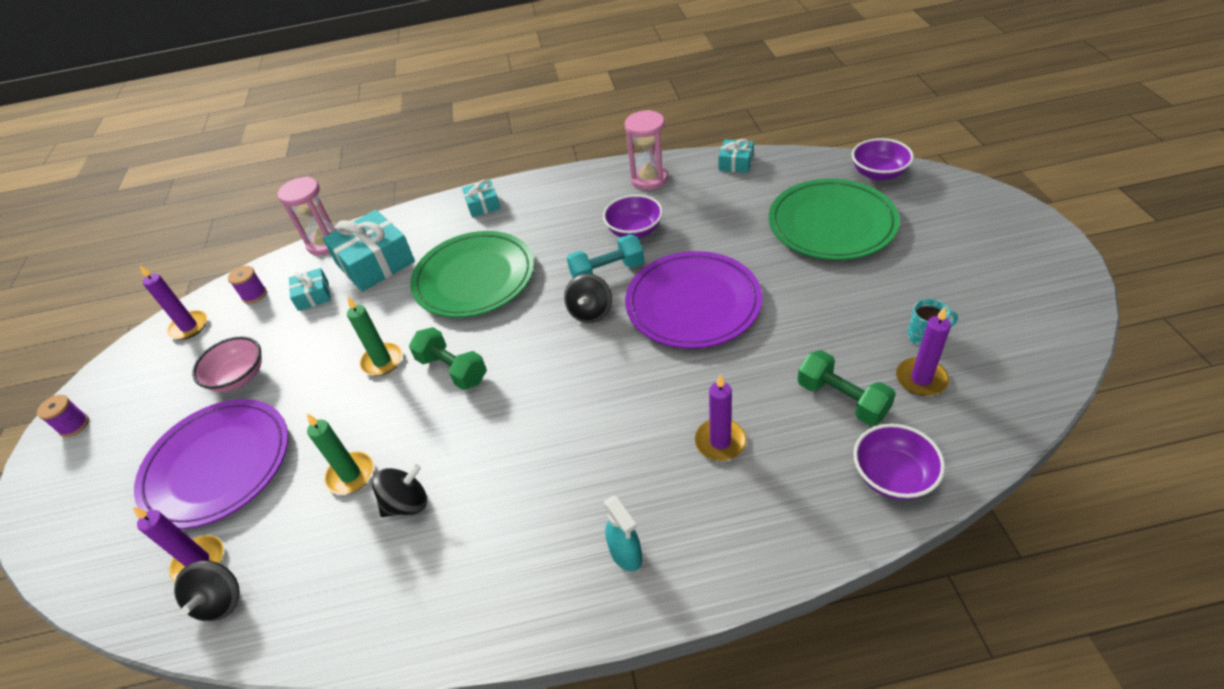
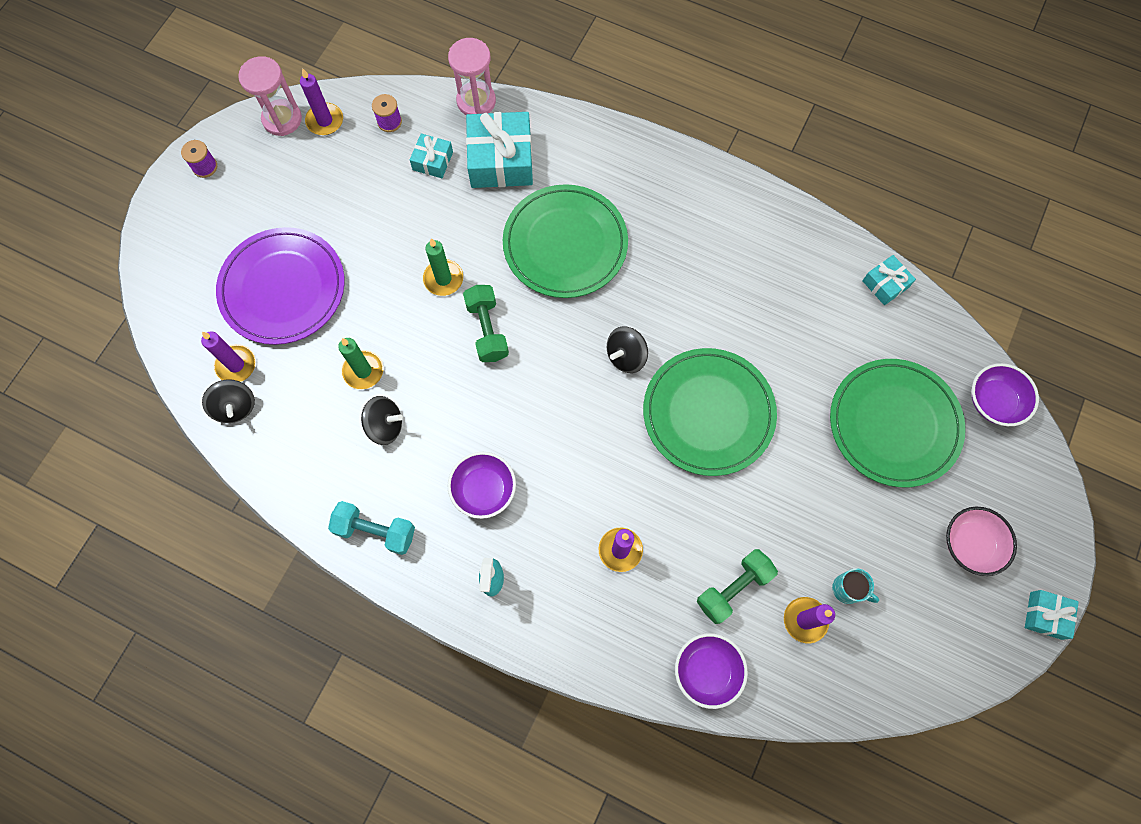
camera: 30 degrees right, 25 degrees up
black spinning top [174,561,240,621] -> black spinning top turned 60 degrees counterclockwise [202,379,255,423]
pink bowl [192,336,262,392] -> pink bowl moved to [946,507,1017,576]
turquoise gift [462,180,501,217] -> turquoise gift moved to [1025,590,1079,640]
turquoise dumbbell [567,234,644,278] -> turquoise dumbbell moved to [328,501,415,555]
purple bowl [603,194,663,238] -> purple bowl moved to [448,452,516,519]
pink hourglass [625,110,668,190] -> pink hourglass moved to [238,56,302,136]
purple plate [625,251,762,349] -> green plate [643,348,777,476]
green dumbbell [797,350,896,426] -> green dumbbell turned 60 degrees clockwise [697,549,778,624]

